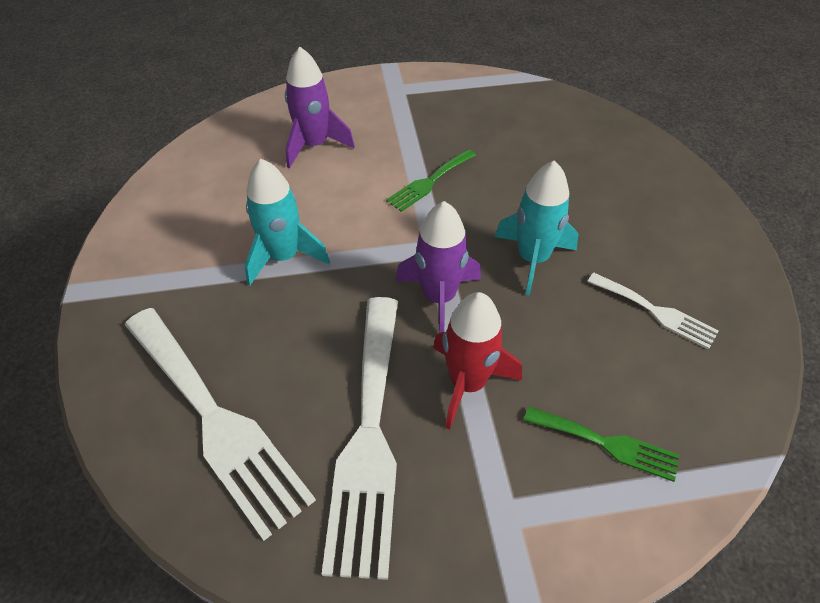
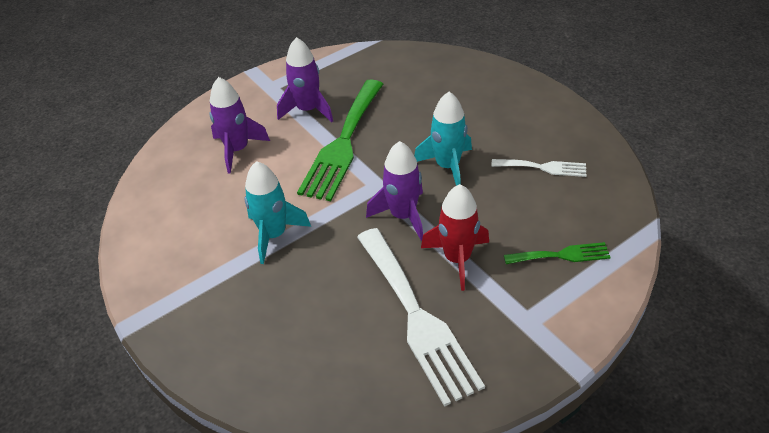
camera: 25 degrees left, 5 degrees down
white fork [125,308,316,541] -> none
green fork [386,149,476,212] -> green fork [297,79,383,201], size x2.00
none -> purple rocket [277,37,333,122]

